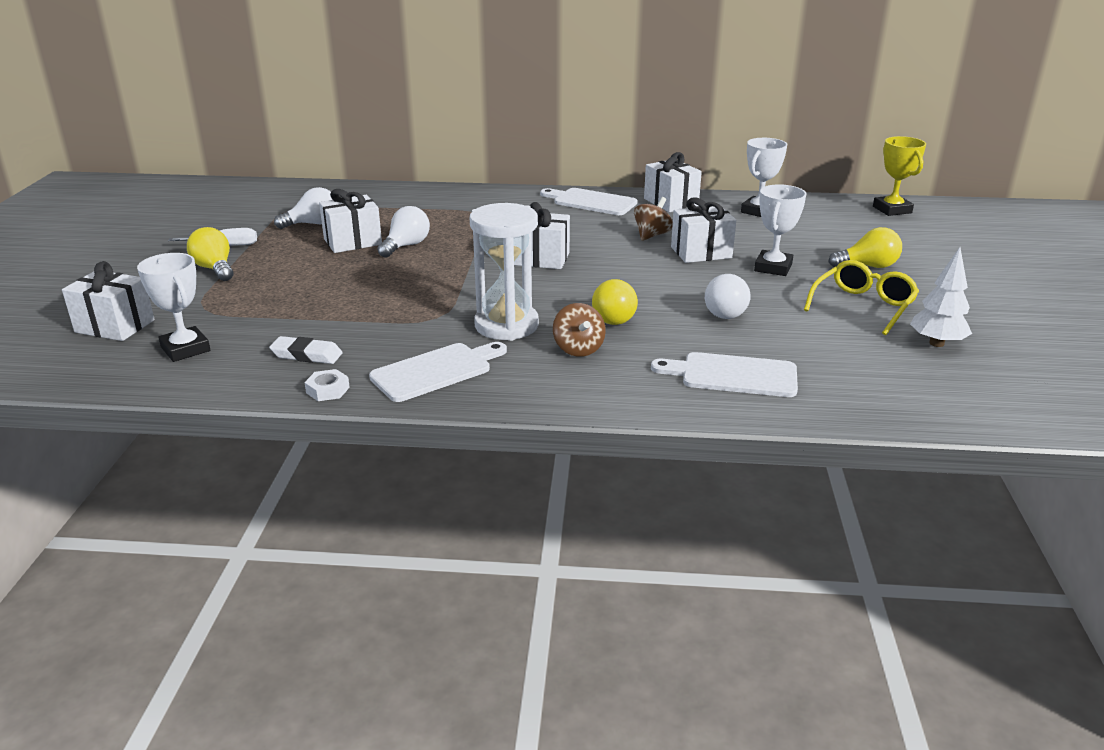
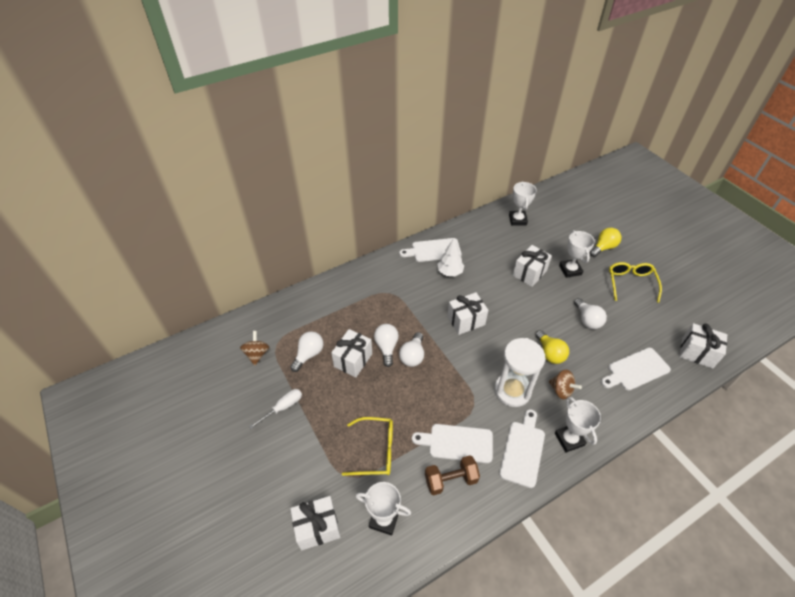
camera: 35 degrees left, 20 degrees up
yellow light bulb [187,227,233,281] -> none
white eraser [269,336,343,364] -> brown dumbbell [425,455,480,495]
white nut [304,369,350,401] -> none
brown spinning top [634,197,673,241] -> brown spinning top moved to [240,331,269,365]
white gift [644,152,702,212] -> white gift moved to [679,323,727,368]
yellow trophy [873,136,926,216] -> none
white tree [910,247,972,347] -> white tree moved to [437,238,464,276]
none -> yellow glasses [342,417,393,476]
none -> white light bulb [399,332,424,367]
none -> white cutting board [412,424,493,463]
none -> white trophy [555,397,601,453]

